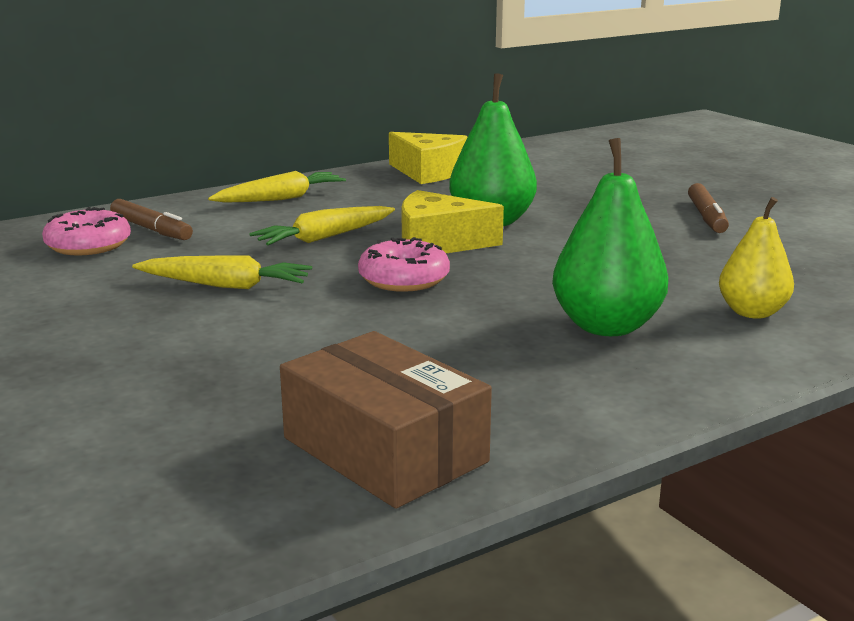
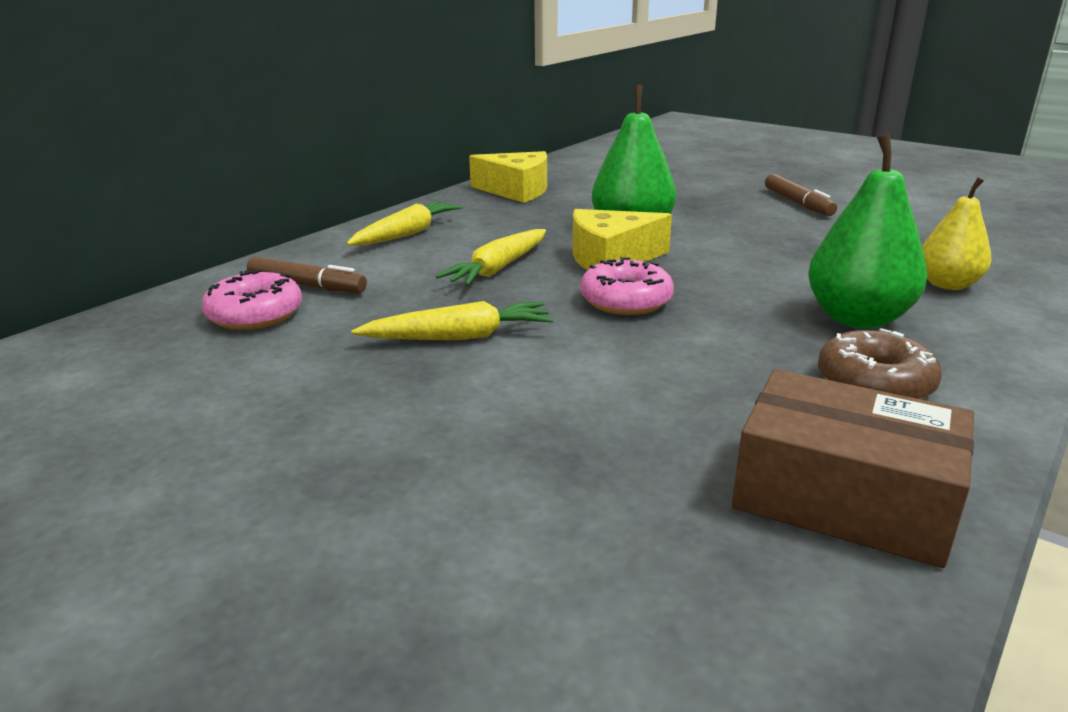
camera: 20 degrees left, 5 degrees up
none -> brown donut [818,328,942,399]

